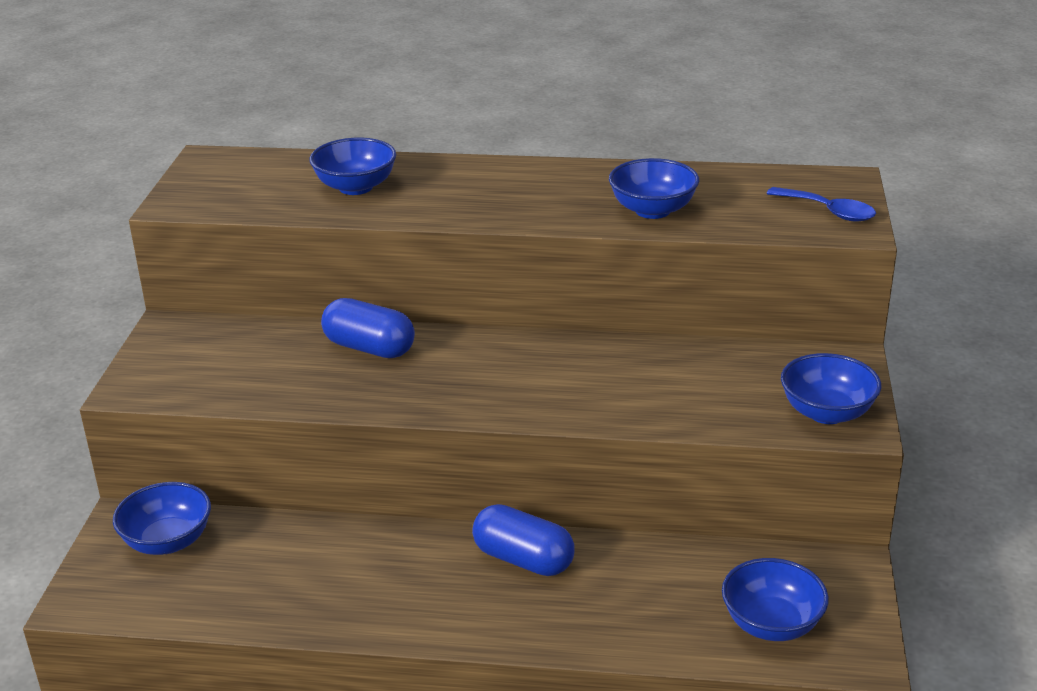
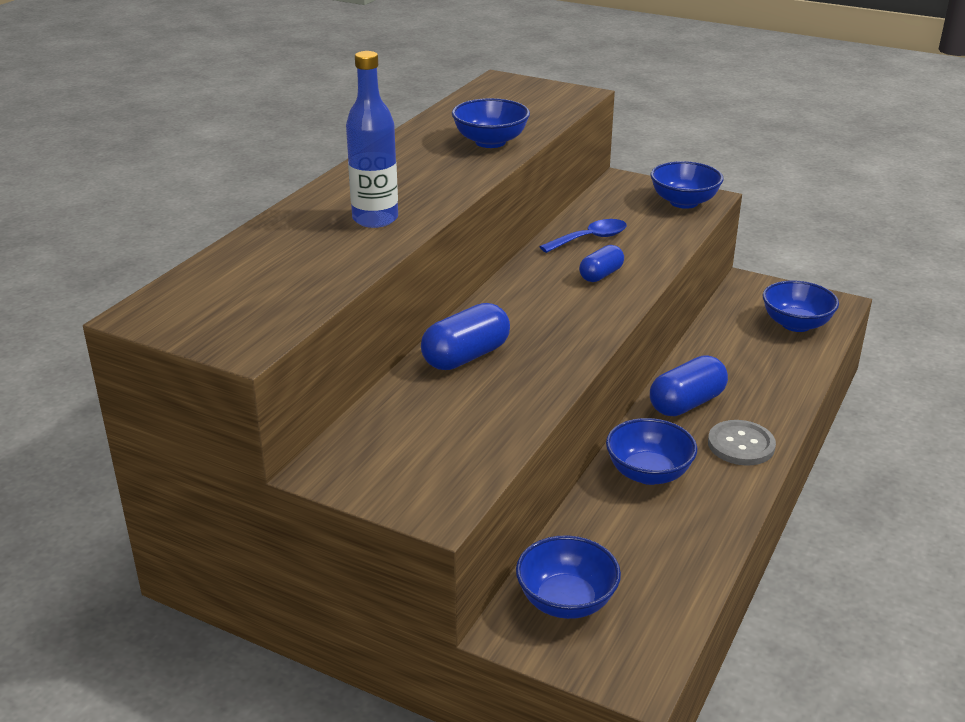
camera: 70 degrees left, 0 degrees up
blue bowl [309,138,397,195] -> blue bowl moved to [606,418,697,485]
blue spoon [766,187,876,222] -> blue spoon moved to [539,219,627,253]
none -> blue bottle [346,51,398,228]
none -> blue capsule [579,245,624,282]
none -> grey button [708,420,776,466]

